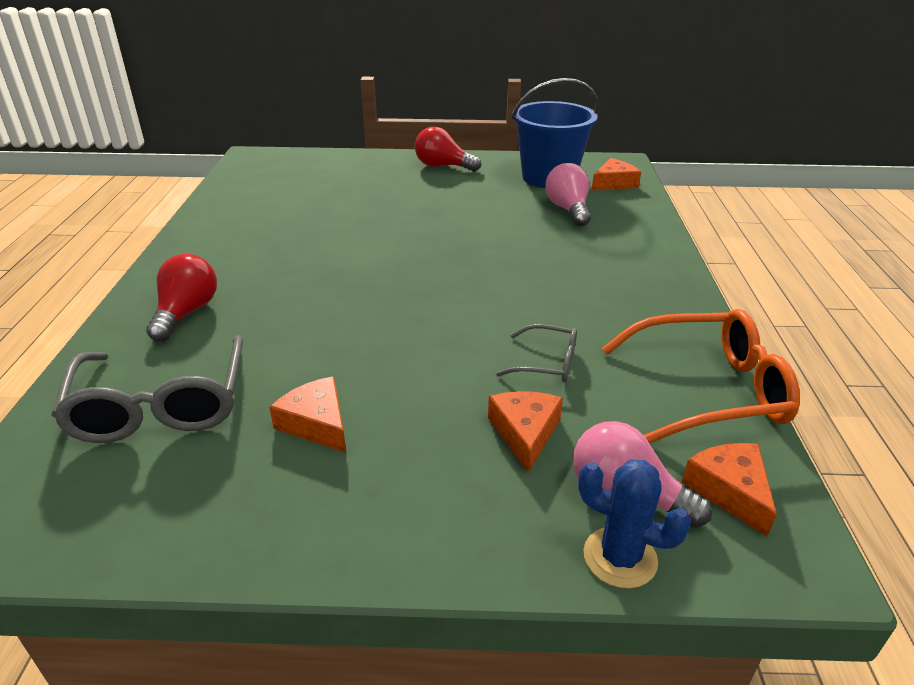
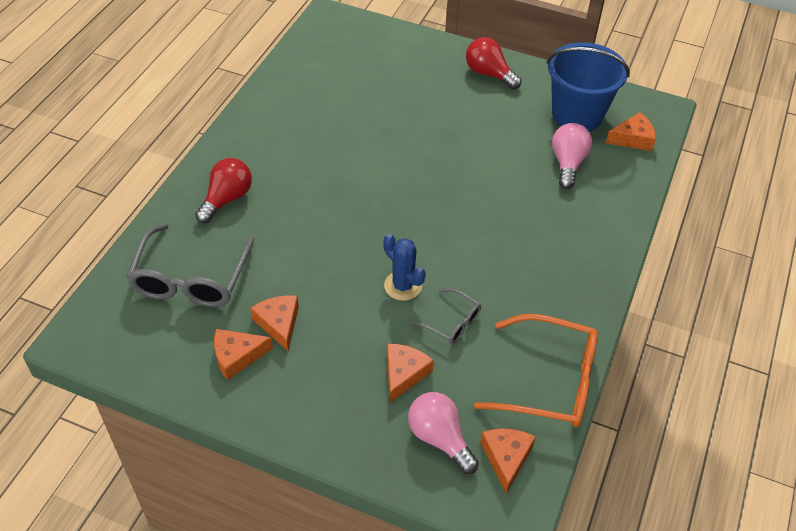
camera: 20 degrees right, 15 degrees up
blue cactus [578,459,691,589] -> blue cactus moved to [383,234,426,301]
none -> orange cheese [214,329,273,380]

